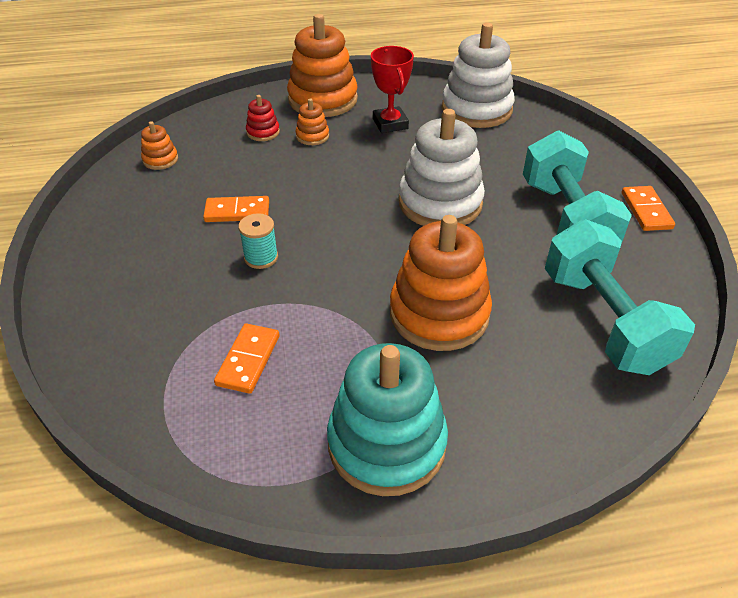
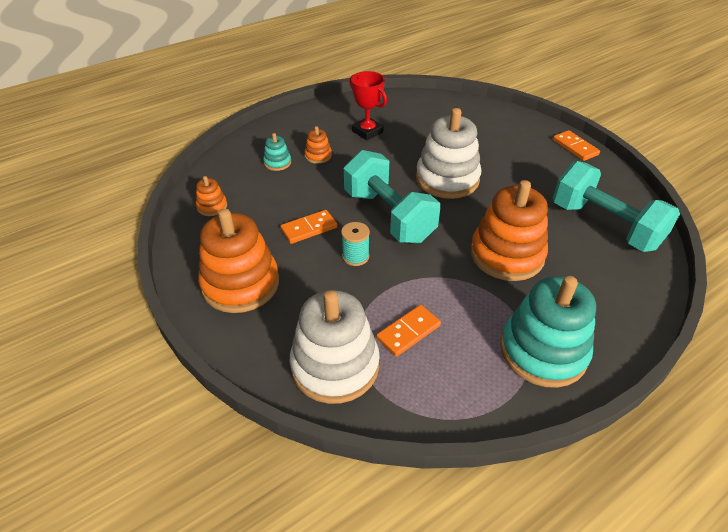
camera: 25 degrees left, 0 degrees up
orange domino [214,323,280,394] -> orange domino turned 60 degrees clockwise [376,305,441,357]
red stacking toy [246,95,280,141] -> turquoise stacking toy [263,133,291,171]
orange stacking toy [287,14,358,117] -> orange stacking toy moved to [198,209,279,313]
white stacking toy [442,23,515,128] -> white stacking toy moved to [290,290,380,404]
turquoise dumbbell [523,130,632,244] -> turquoise dumbbell moved to [344,150,440,243]

